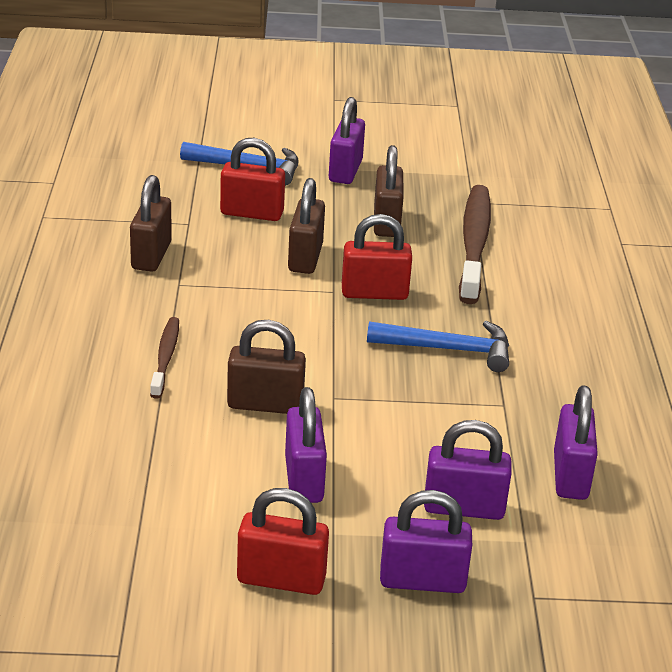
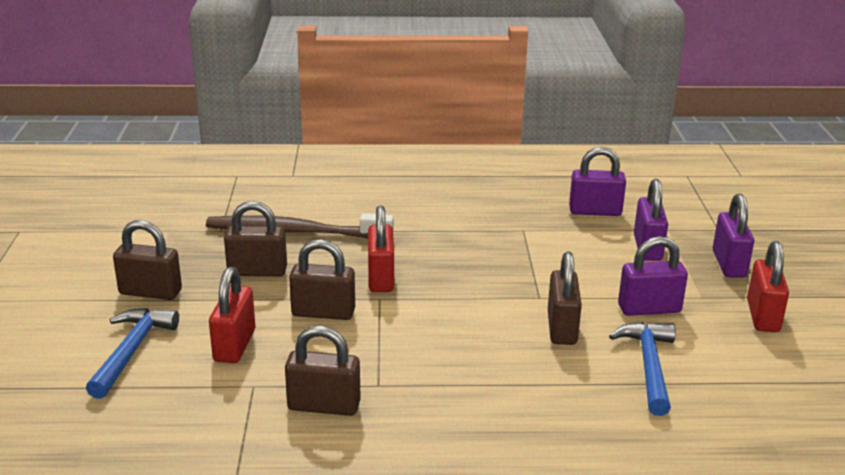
camera: 90 degrees left, 5 degrees down
brown toothbrush [150,317,179,399] -> none
purple padlock [329,97,365,184] -> brown padlock [113,220,182,300]
blue hammer [367,321,509,372] -> blue hammer moved to [609,322,676,416]

